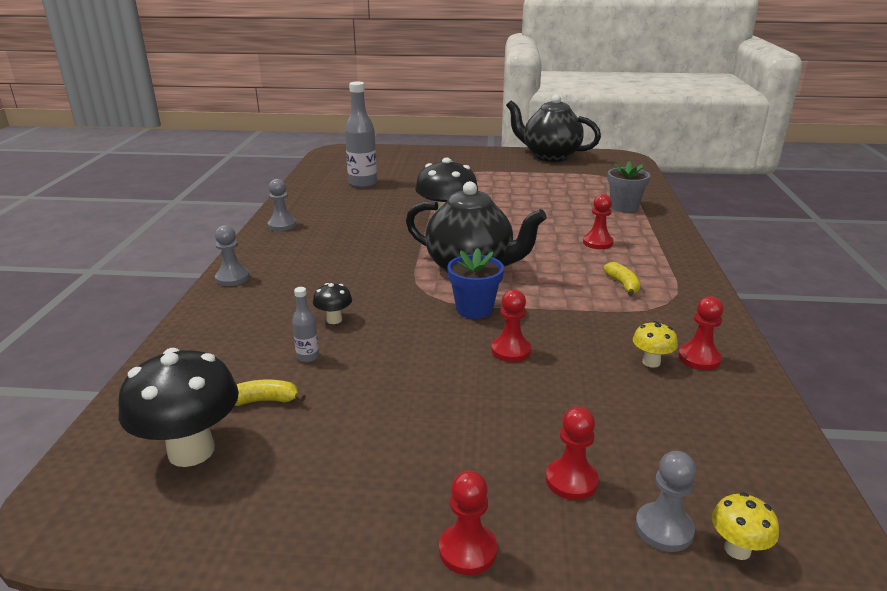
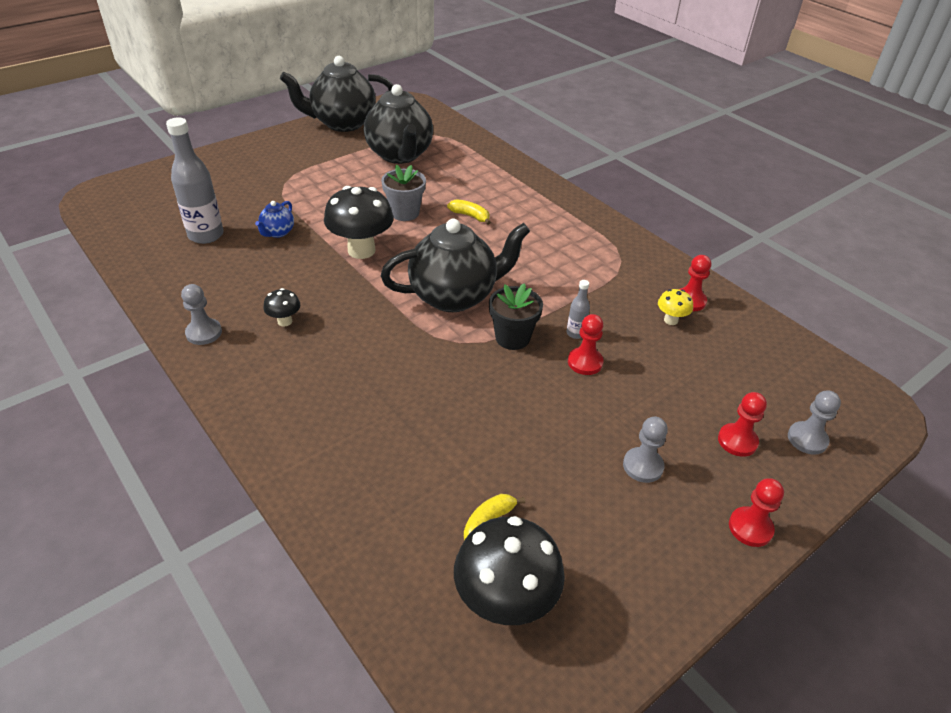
camera: 45 degrees left, 15 degrees up
grey pawn [215,225,250,286] -> grey pawn moved to [623,417,668,483]
grey bottle [292,287,319,362] -> grey bottle moved to [567,280,590,339]
black mushroom [313,283,352,324] -> black mushroom moved to [263,288,300,326]
blue flower pot [447,248,504,319] -> black flower pot [489,283,543,350]
red pawn [583,194,614,249] -> none
yellow banana [603,262,641,296] -> yellow banana moved to [447,199,491,225]
grey flower pot [607,161,650,213] -> grey flower pot moved to [381,165,426,221]
yellow mushroom [712,492,779,560] -> none
none -> blue teapot [255,201,294,238]
none -> black teapot [364,84,433,164]

